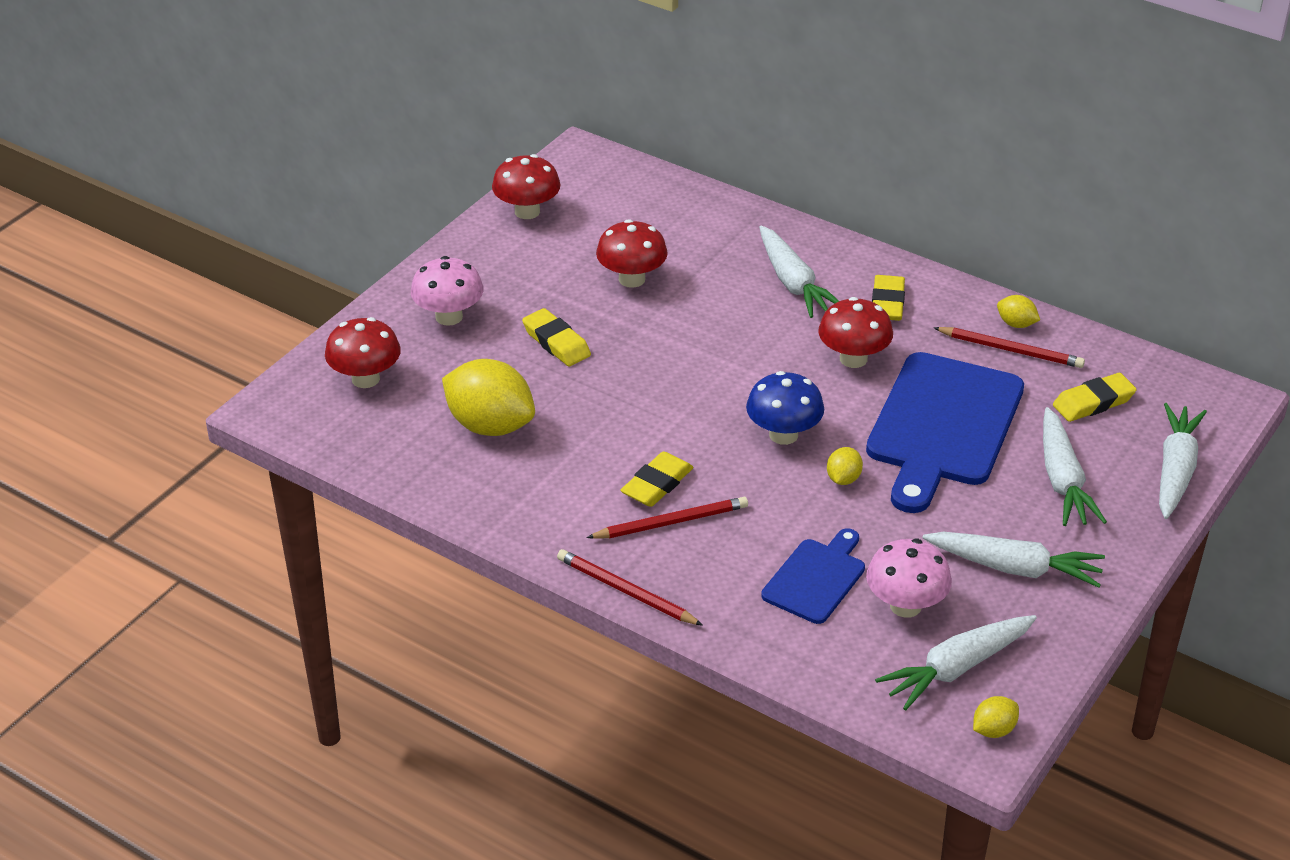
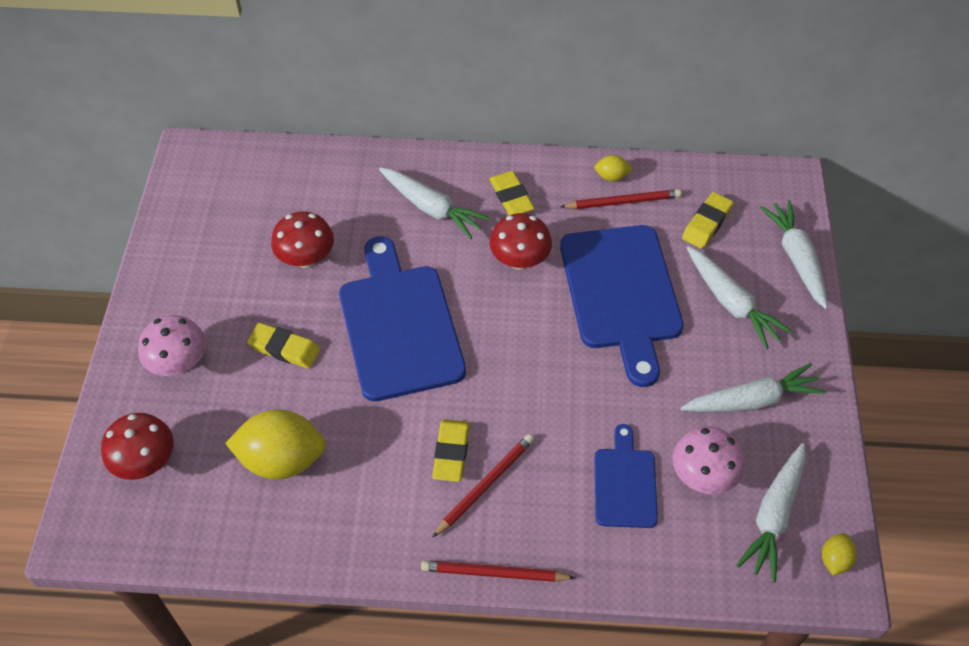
camera: 30 degrees left, 15 degrees up
red mushroom [492,154,560,219] -> none
blue mushroom [746,371,824,445] -> none
yellow lemon [827,447,863,485] -> none
none -> blue cutting board [339,236,466,402]

